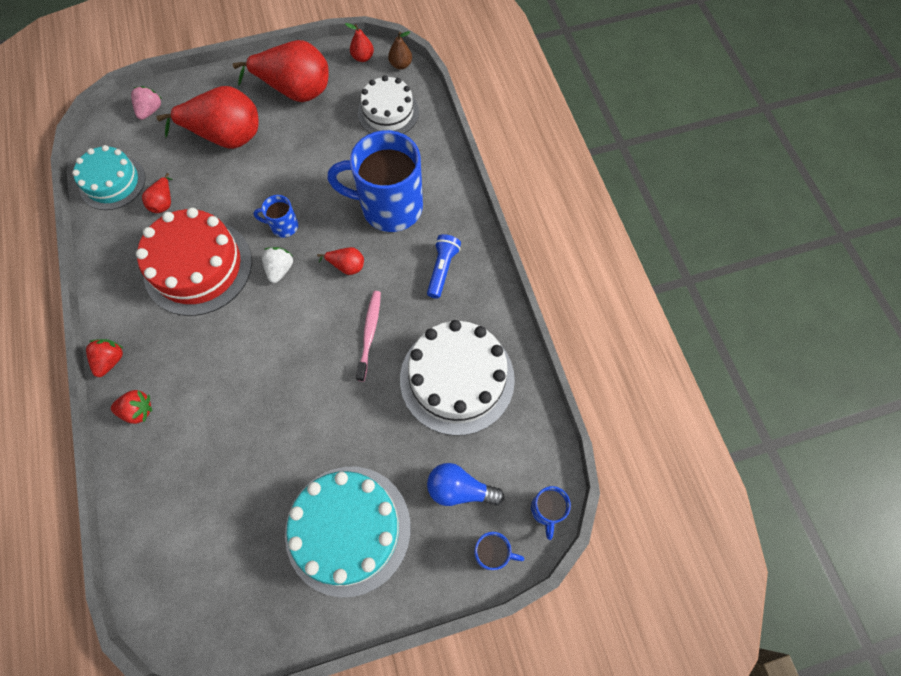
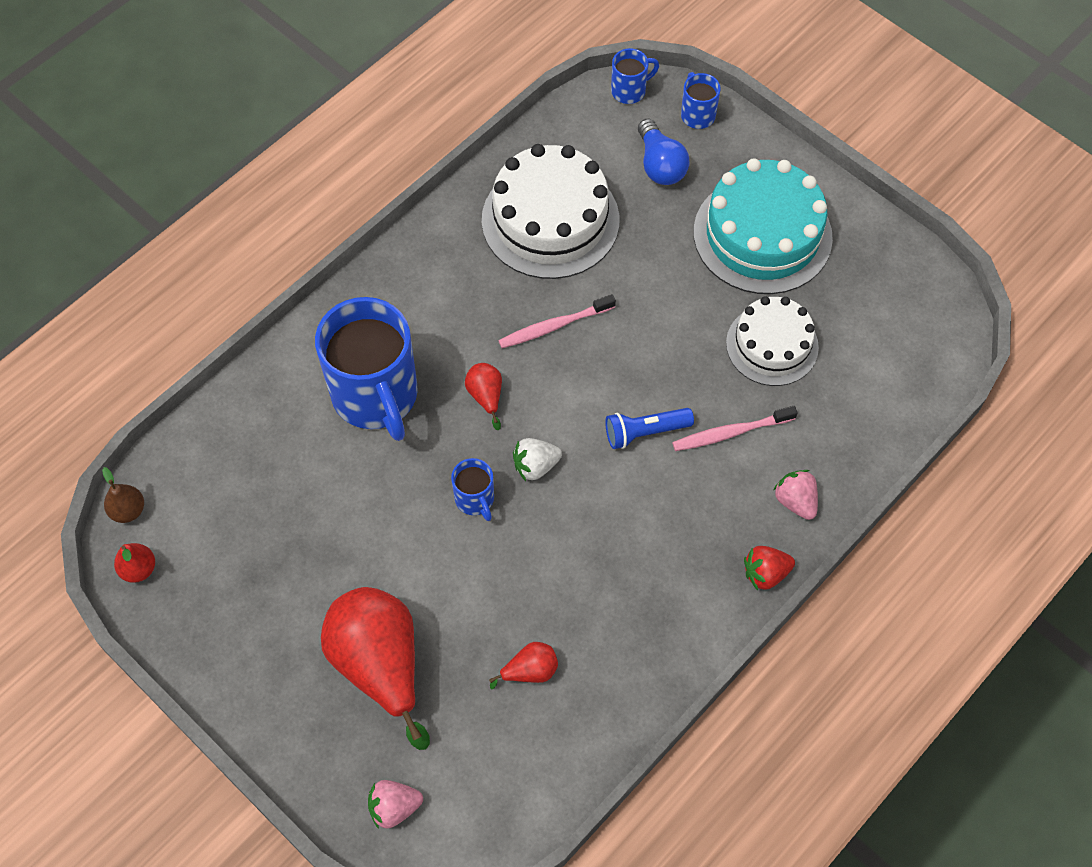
camera: 120 degrees left, 5 degrees down
turquoise cake [72,145,145,210] -> none
red strawberry [111,390,152,424] -> pink strawberry [773,470,818,520]
red cake [136,208,252,316] -> none
red pear [233,40,329,102] -> none
white cake [358,75,419,134] -> white cake moved to [726,296,819,386]
blue flashlight [427,234,461,299] -> blue flashlight moved to [605,408,694,449]
none -> pink toothbrush [672,406,798,451]

